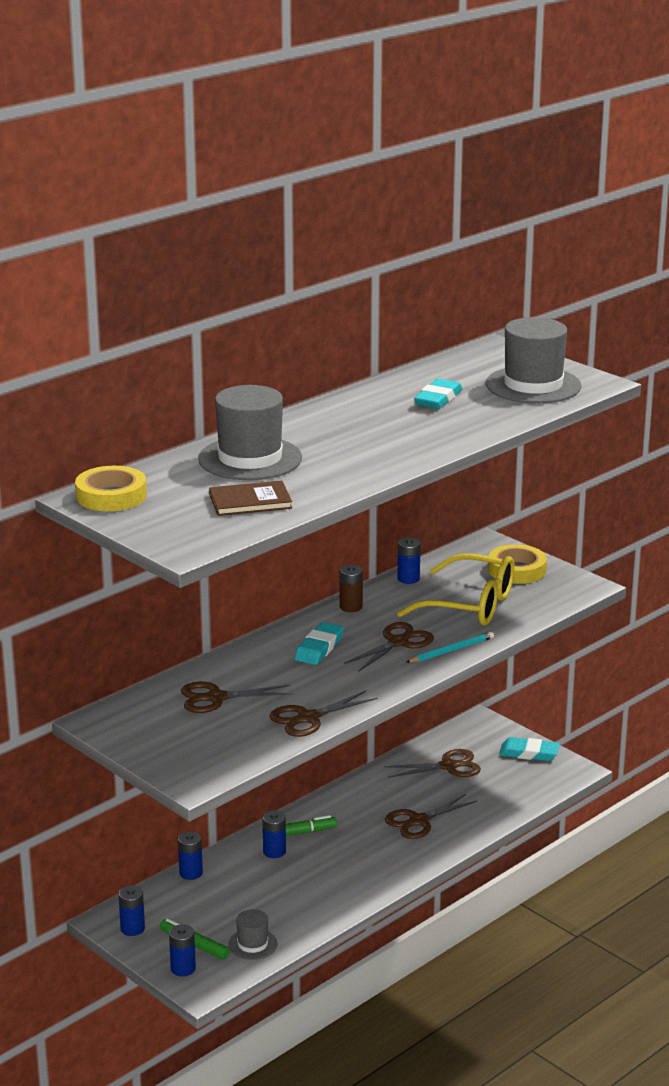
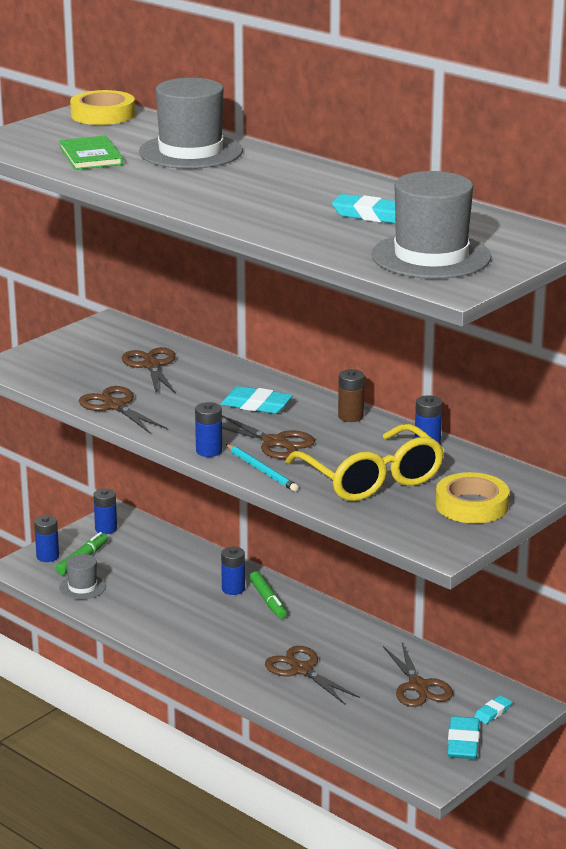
camera: 85 degrees right, 0 degrees up
blue battery [178,831,203,880] -> blue battery moved to [195,402,222,457]
brown book [209,481,292,516] -> green book [59,136,123,170]
yellow glasses [397,553,515,625] -> yellow glasses turned 45 degrees counterclockwise [285,424,444,501]
none -> turquoise eraser [474,696,512,724]

